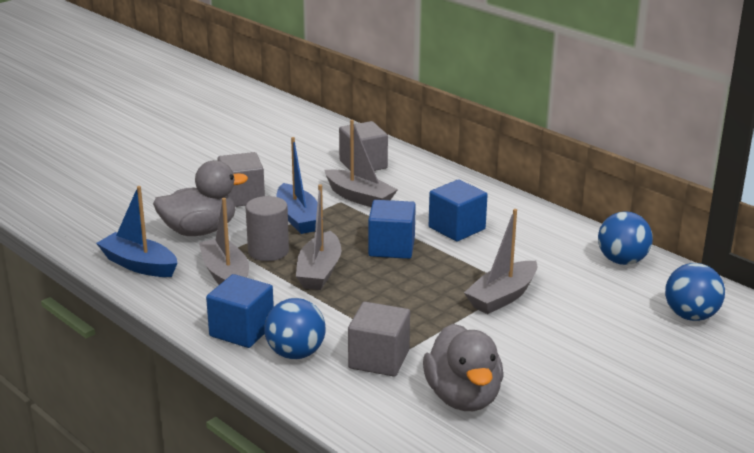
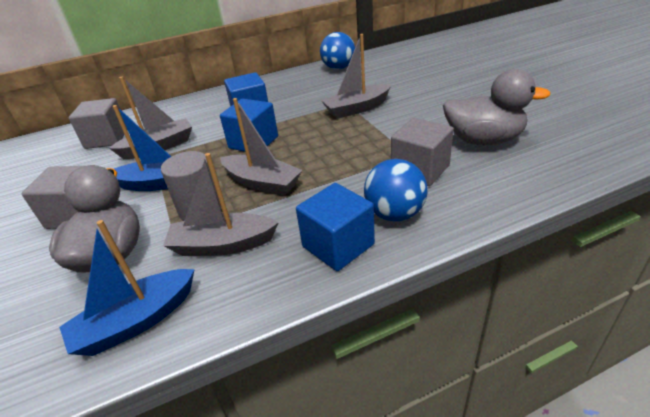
camera: 65 degrees left, 10 degrees up
grey boat [464,209,538,314] -> grey boat turned 90 degrees clockwise [321,34,391,119]
blue ball [665,263,725,321] -> none

